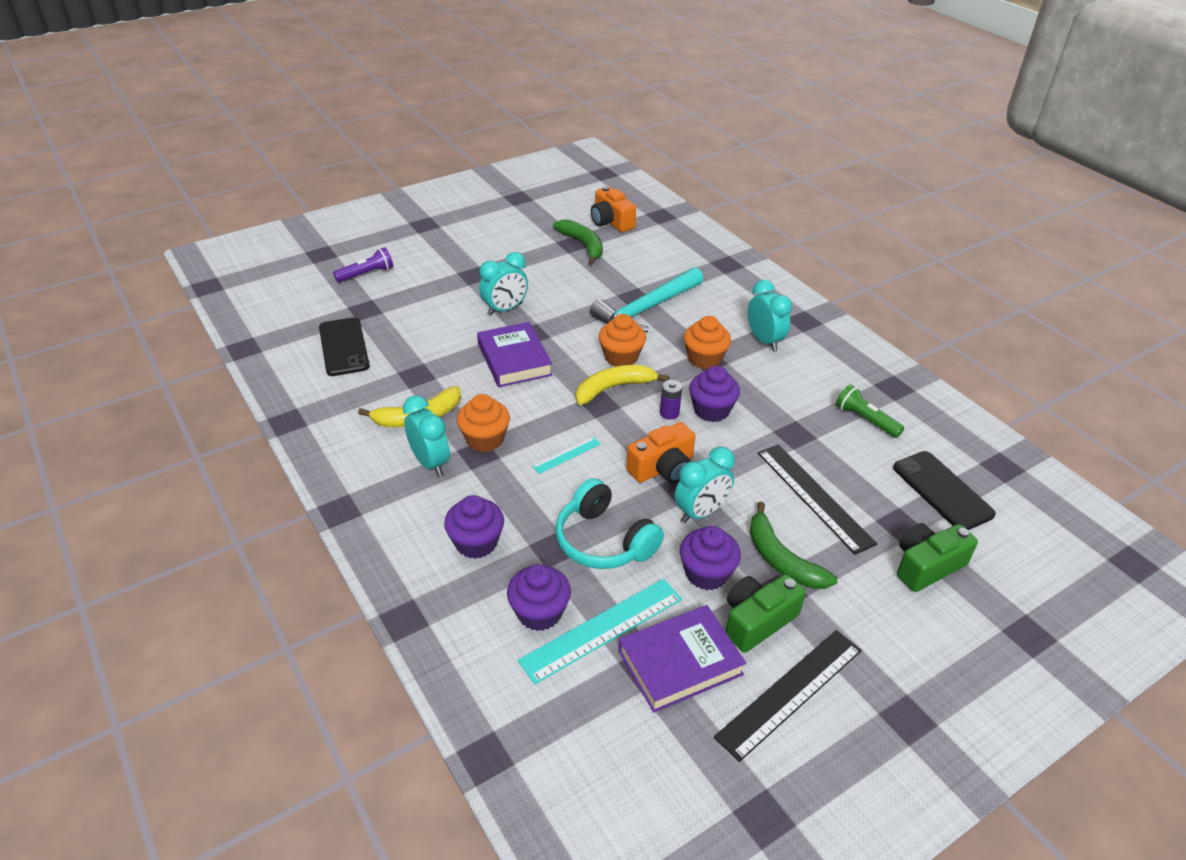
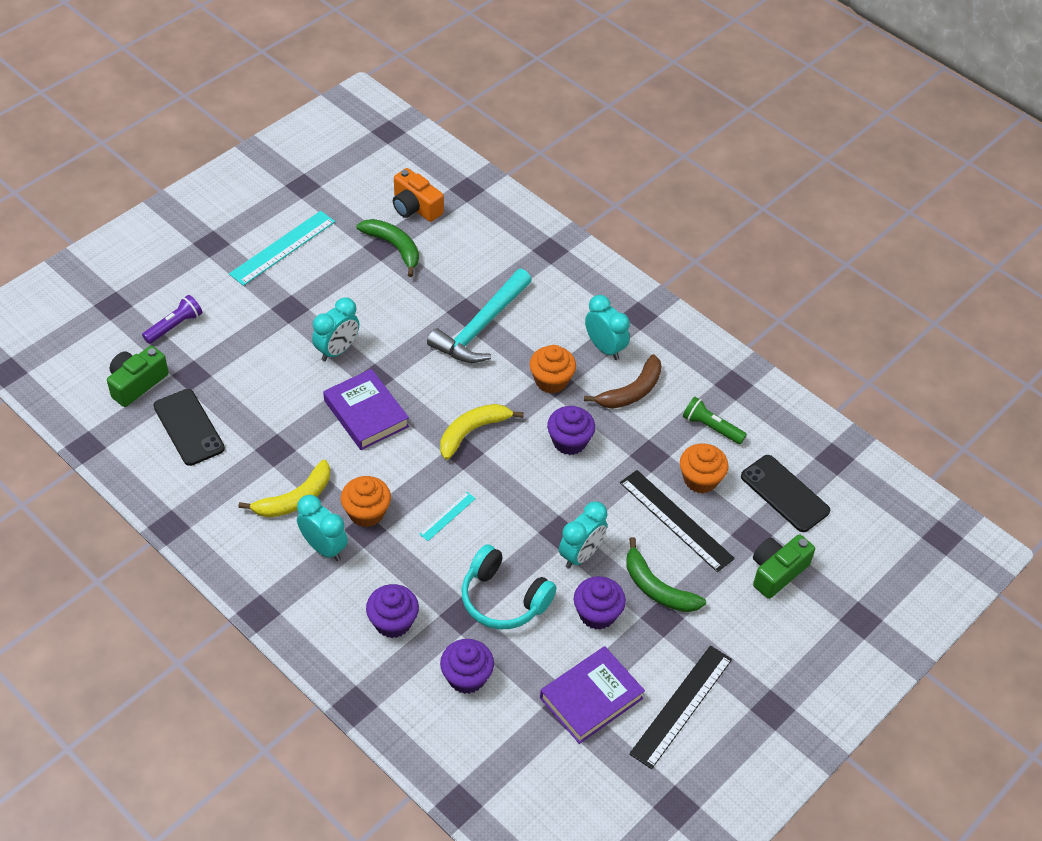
camera: 15 degrees left, 10 degrees up
turquoise ruler [518,579,682,684] -> turquoise ruler moved to [229,211,335,286]
orange cupcake [599,314,646,367] -> orange cupcake moved to [680,443,728,493]
orange camera [626,422,695,483] -> none
purple battery [660,380,682,420] -> none
green camera [726,574,806,653] -> green camera moved to [107,346,169,407]
none -> brown banana [584,354,662,409]

